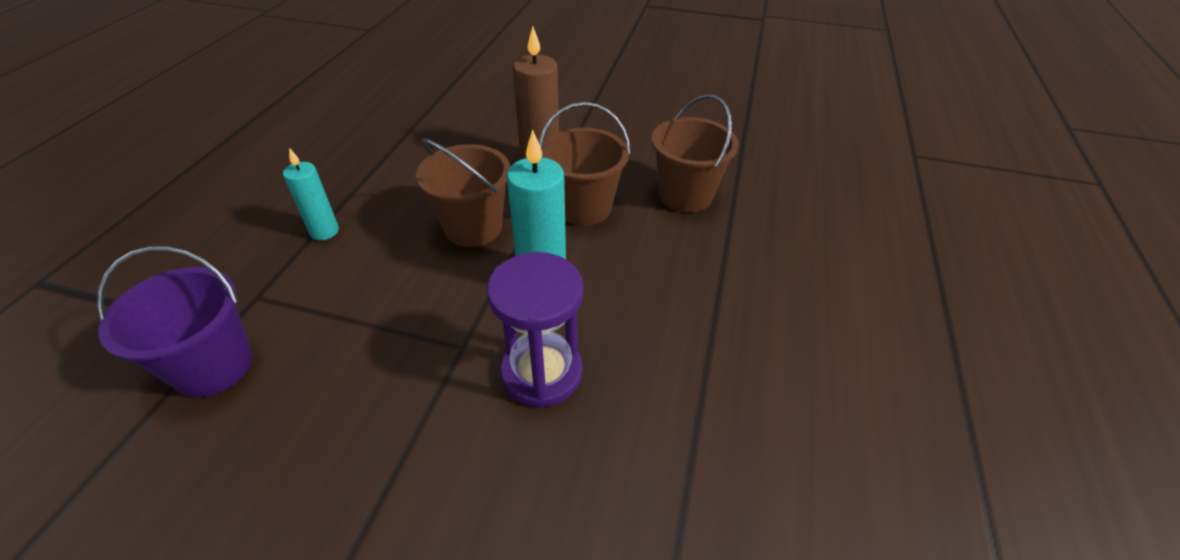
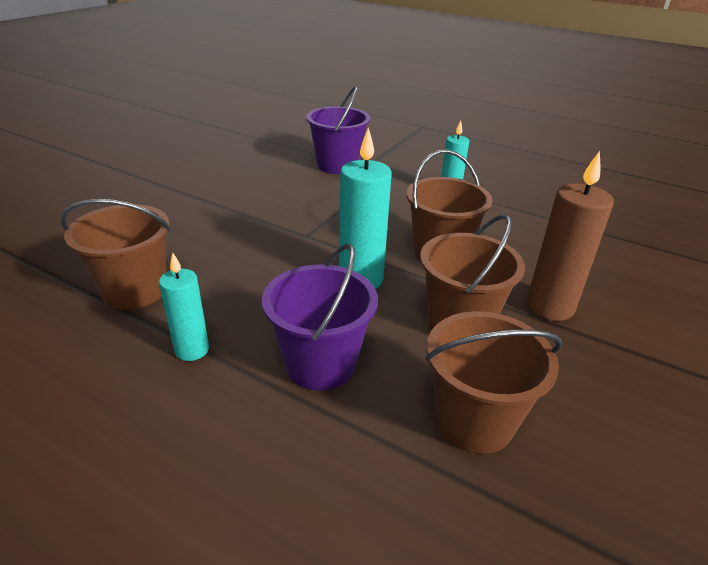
camera: 105 degrees right, 10 degrees down
purple hourglass [487,252,584,408] -> none
none -> brown bucket [61,199,171,310]
none -> turquoise candle [159,252,209,361]
none -> purple bucket [262,244,378,391]

